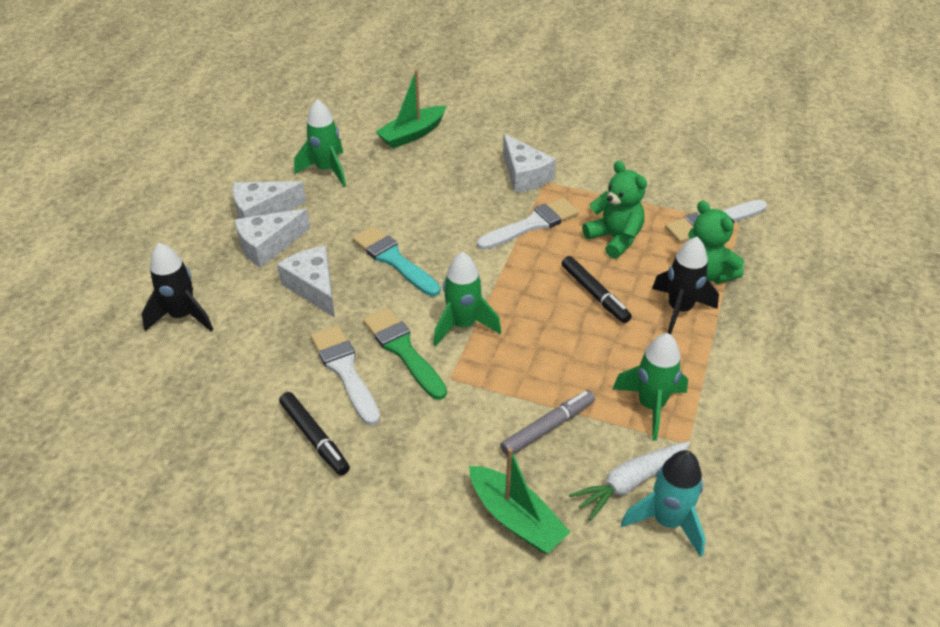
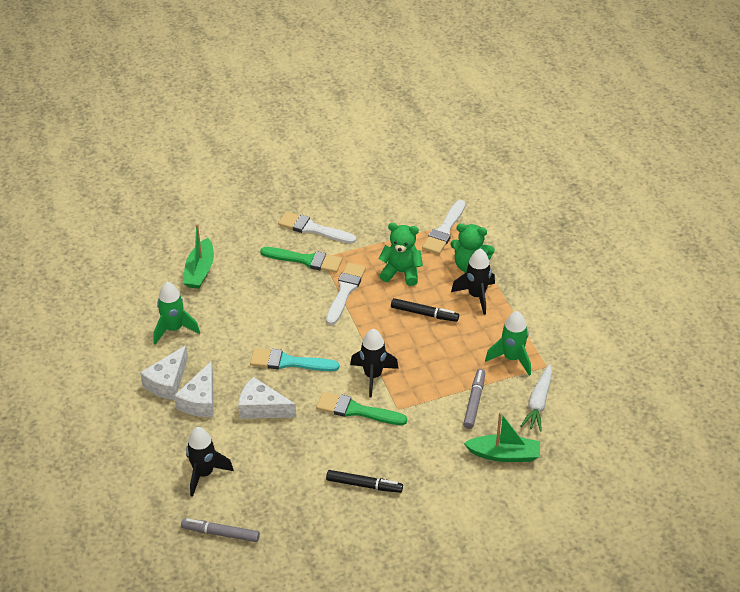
camera: 40 degrees left, 0 degrees up
white brush [311,325,380,426] -> white brush moved to [278,211,356,244]
green rocket [433,252,501,347] -> black rocket [350,329,399,397]
white cheese [503,134,556,193] -> green brush [260,247,342,273]
turquoise rocket [621,450,706,557] -> none
none -> grey marker [181,518,260,542]

